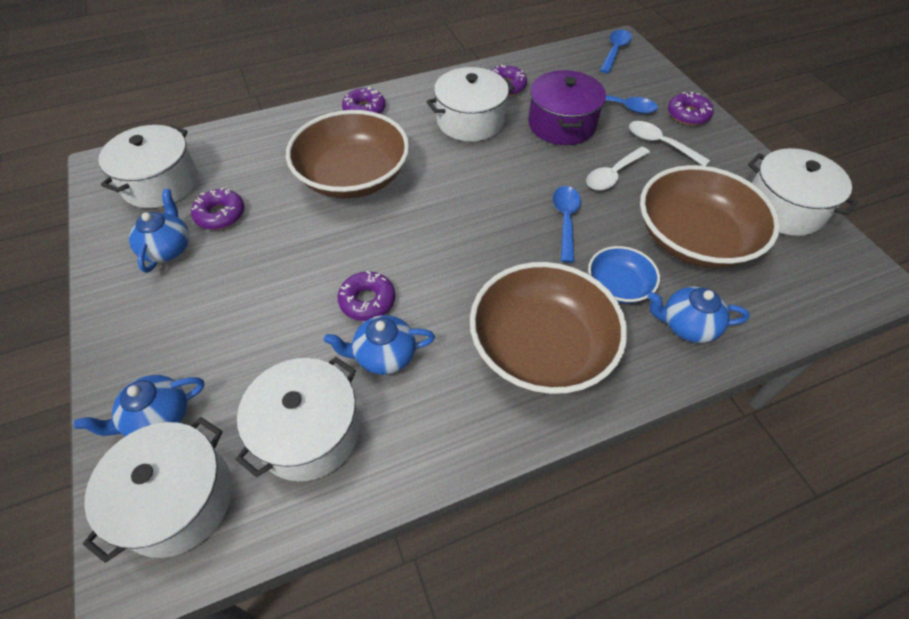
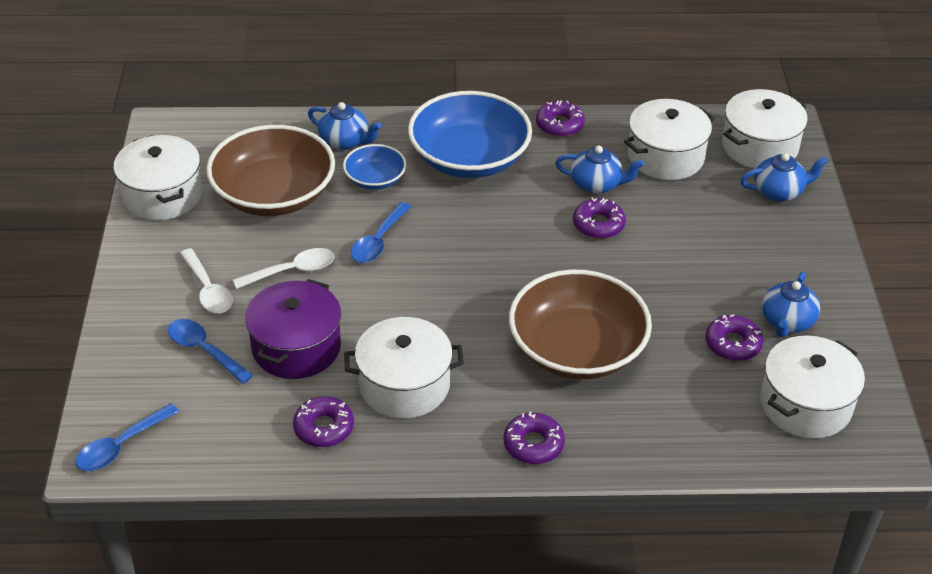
camera: 160 degrees left, 10 degrees down
brown bowl [470,262,627,394] -> blue bowl [408,91,532,178]
purple donut [668,92,714,125] -> purple donut moved to [536,100,585,137]

